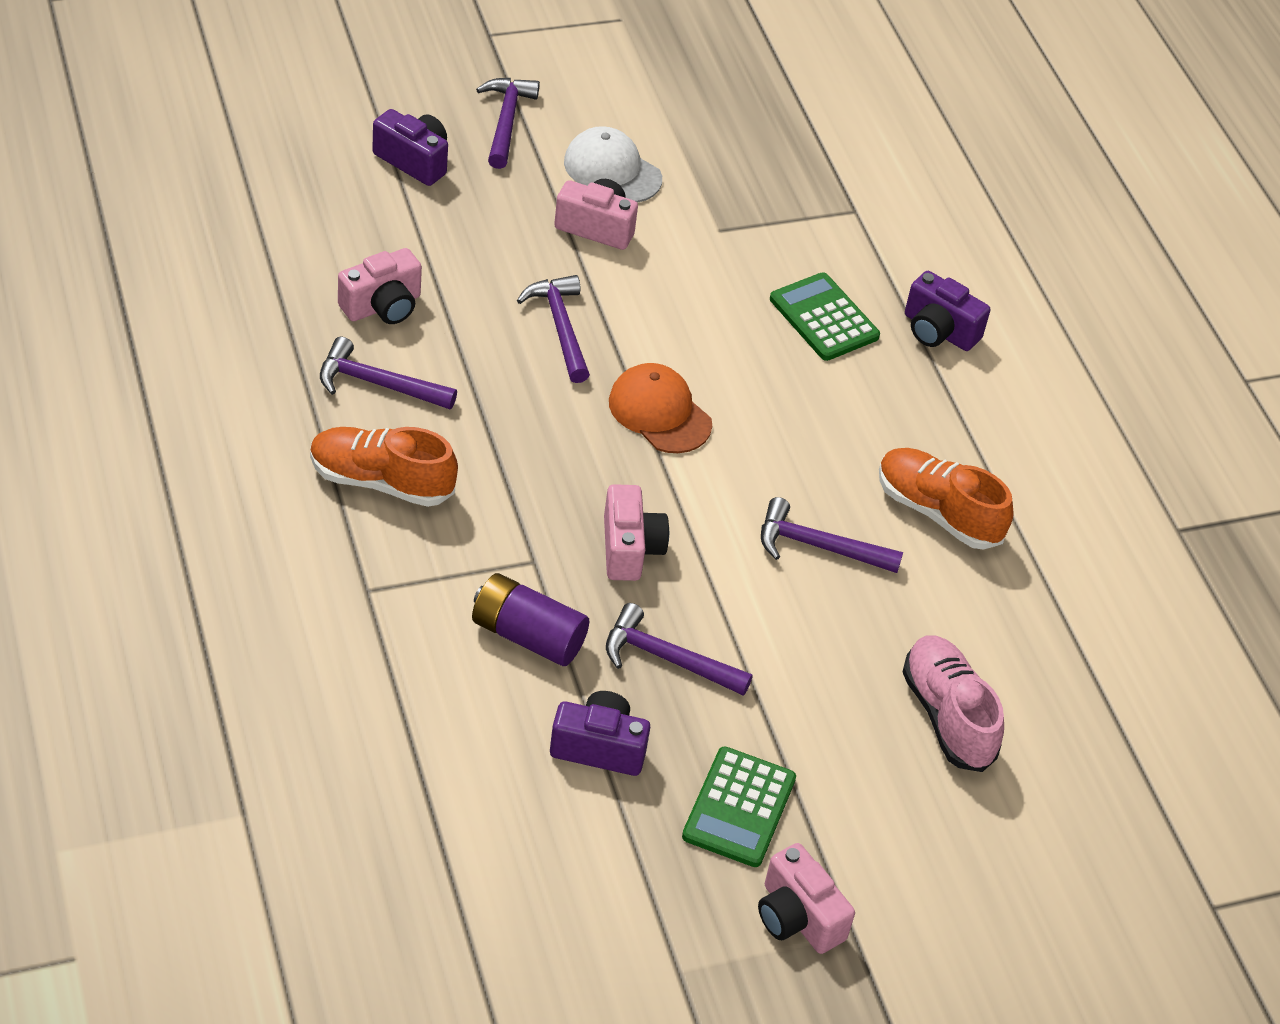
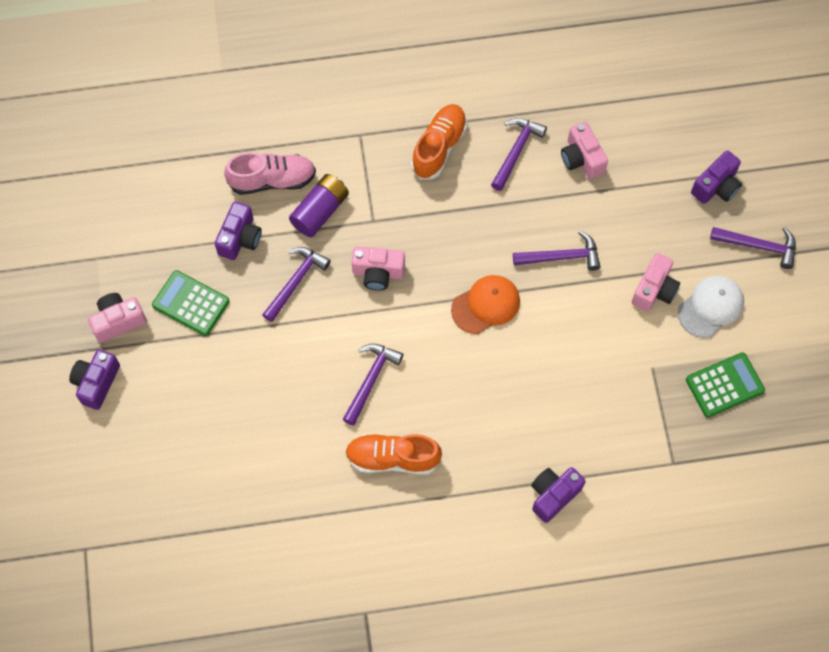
camera: 105 degrees right, 20 degrees up
green calculator [770,273,880,361] -> green calculator moved to [686,352,765,418]
orange shoe [879,448,1014,550] -> orange shoe turned 135 degrees counterclockwise [345,434,442,474]
pink shoe [903,635,1004,772] -> pink shoe moved to [224,152,316,195]
none -> purple camera [69,350,120,410]

